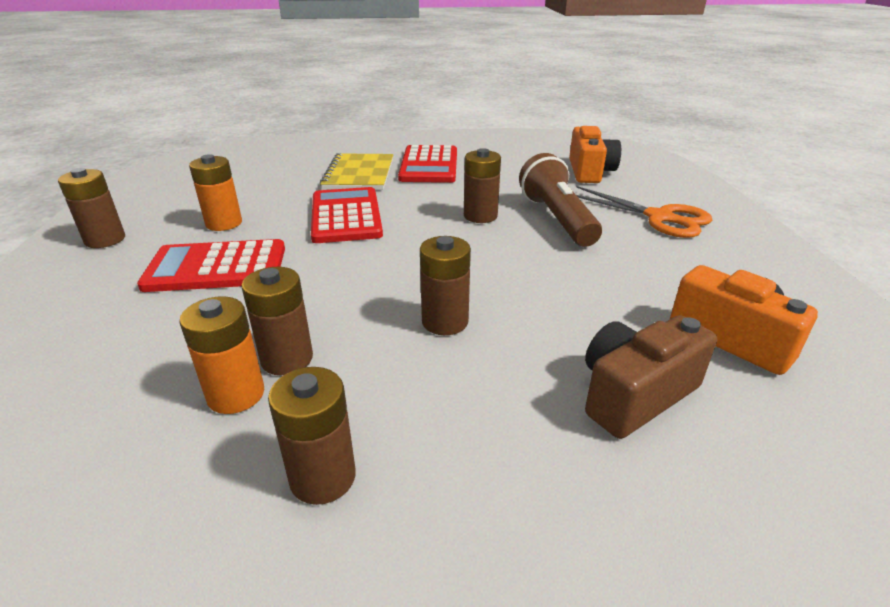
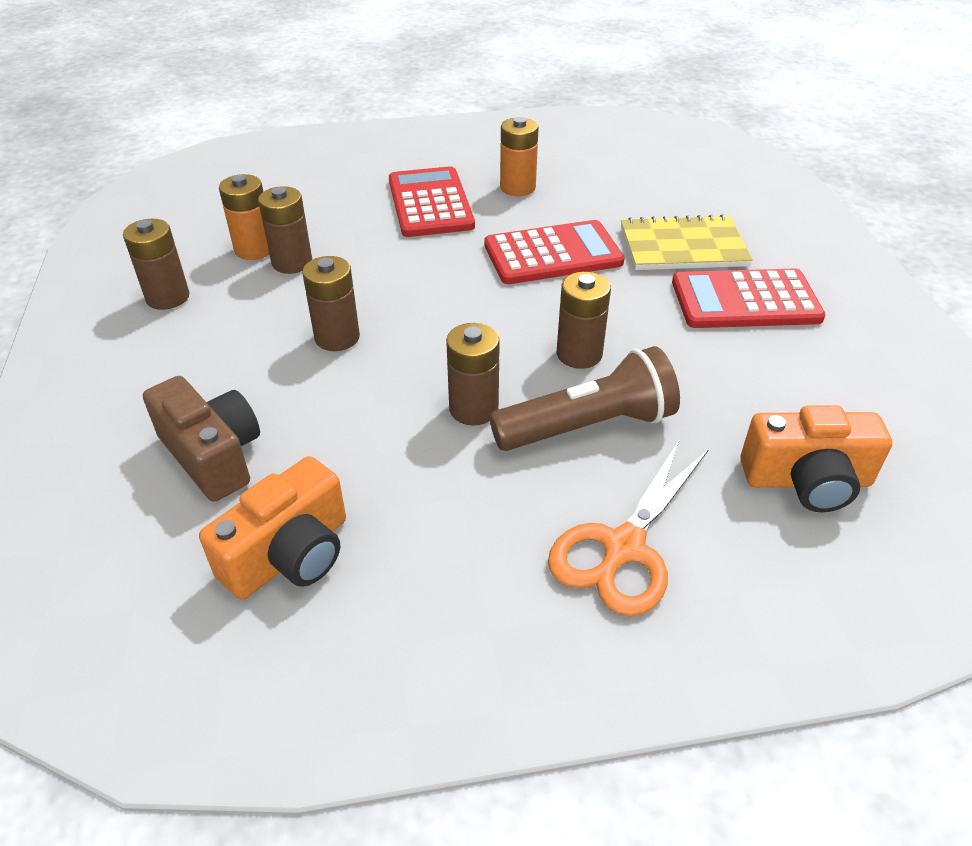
camera: 85 degrees right, 10 degrees up
brown battery [58,168,125,248] -> brown battery moved to [446,323,500,425]

